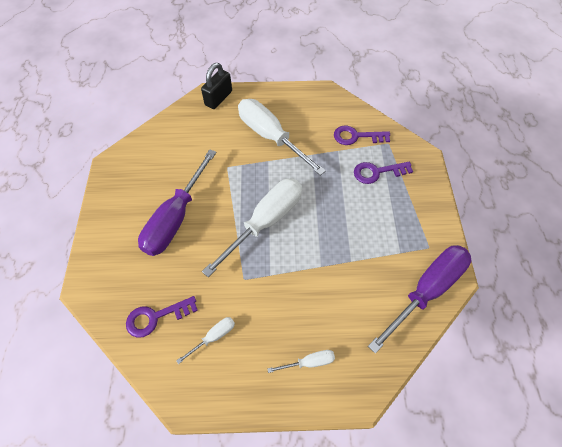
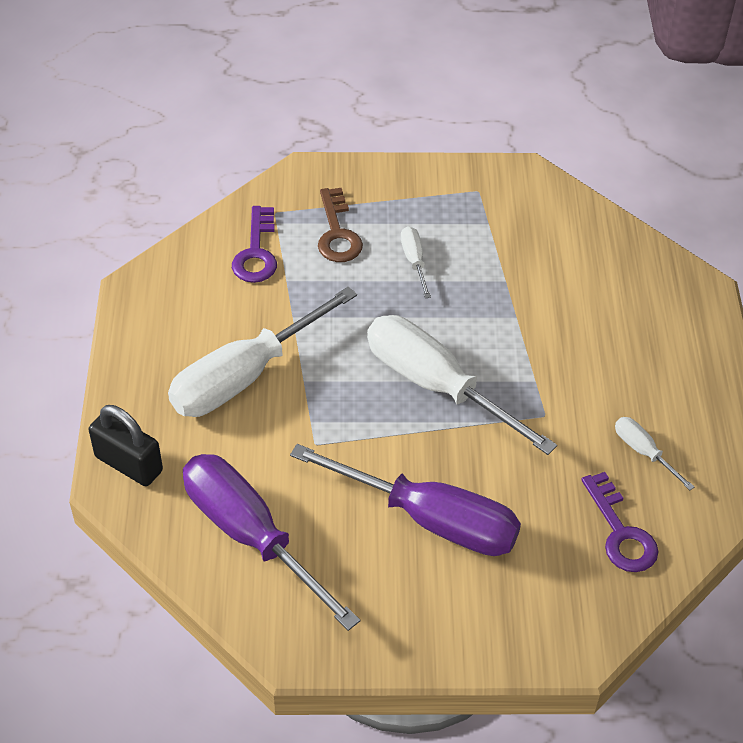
camera: 90 degrees left, 10 degrees down
white screwdriver [267,350,335,373] -> white screwdriver moved to [401,226,431,298]
purple key [354,162,413,184] -> brown key [318,188,363,262]
purple screwdriver [368,245,471,354] -> purple screwdriver moved to [183,454,360,631]

